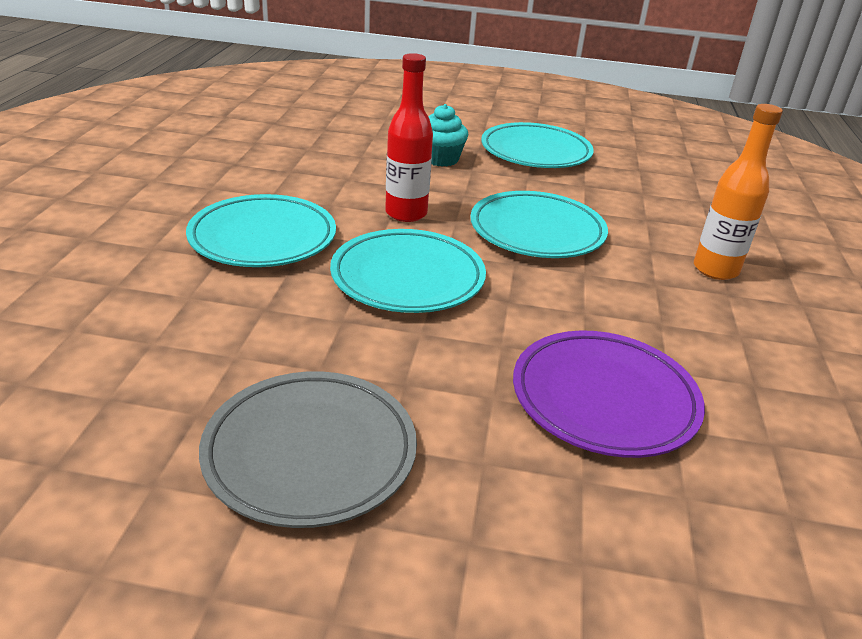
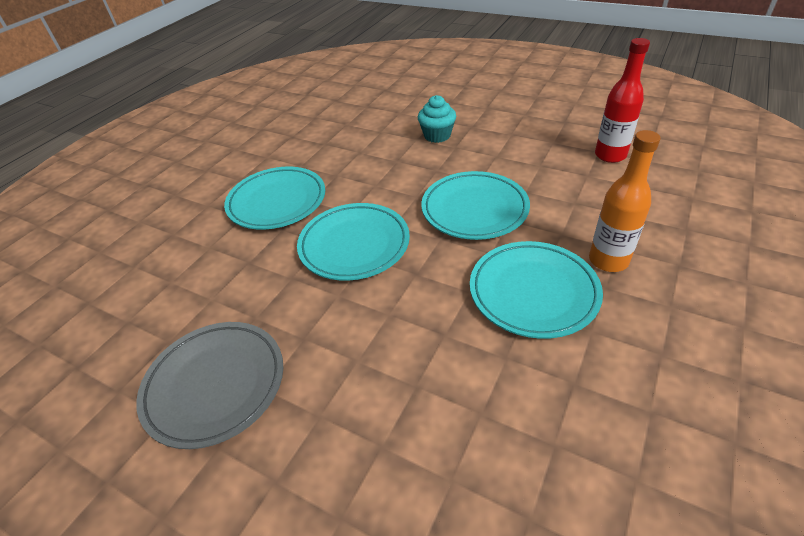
camera: 25 degrees right, 10 degrees up
red bottle [385,53,433,222] -> red bottle moved to [595,38,650,163]
turquoise plate [481,122,594,168] -> turquoise plate moved to [470,241,603,339]
purple plate [513,330,705,458] -> none

